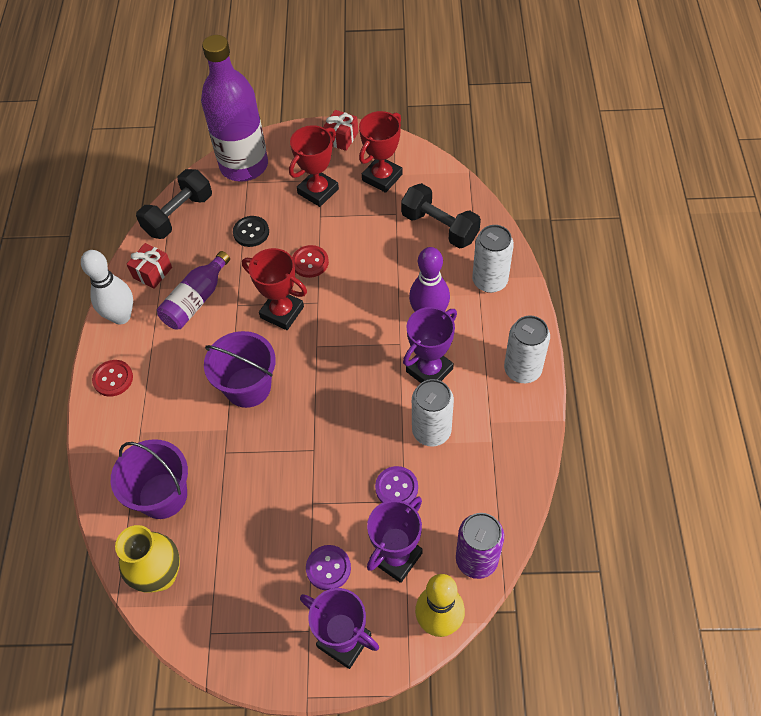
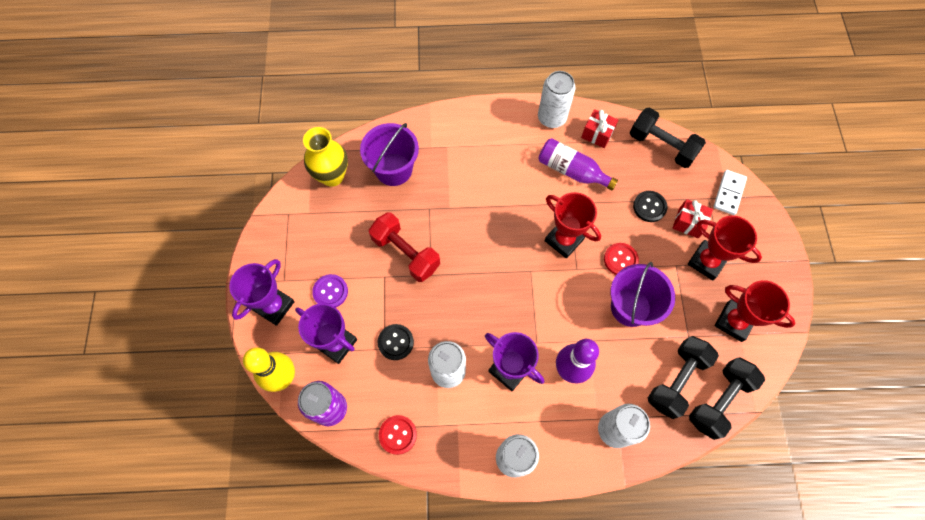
camera: 85 degrees right, 10 degrees up
white bowling pin [81,250,133,325] -> white can [538,71,575,128]
red button [92,360,133,397] -> red button moved to [379,415,417,455]
purple bottle [201,35,268,182] -> white domino [713,170,747,215]
purple bucket [204,331,276,408] -> purple bucket moved to [611,262,675,327]
red trophy [242,248,307,330] -> red trophy turned 75 degrees counterclockwise [545,192,601,258]
red gift [323,110,358,151] -> red gift moved to [672,199,713,238]
purple button [375,466,418,504] -> black button [378,324,414,360]
none -> red dumbbell [369,212,440,282]
none -> black dumbbell [689,357,765,440]

